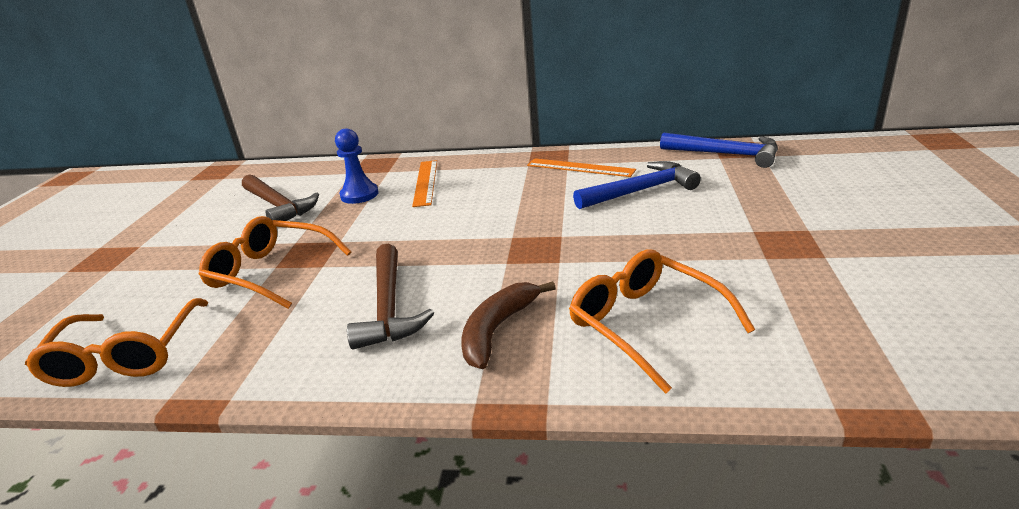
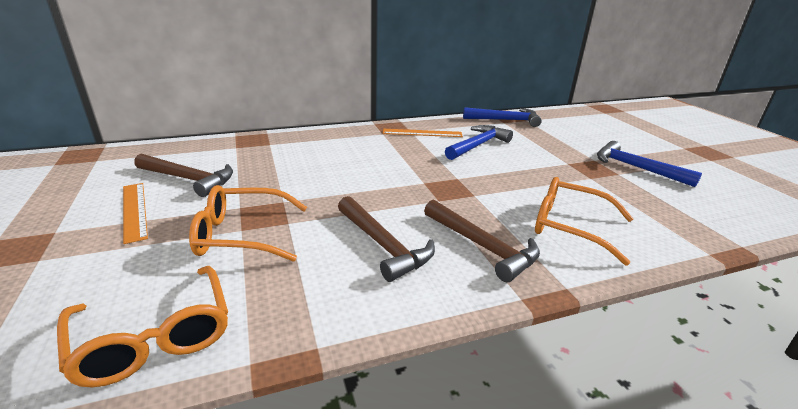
camera: 30 degrees left, 0 degrees up
blue pawn [335,128,379,204] -> none
orange ruler [412,160,437,207] -> orange ruler moved to [123,183,148,244]
brown banana [462,281,556,369] -> brown hammer [424,200,540,282]
none -> blue hammer [597,141,702,187]

